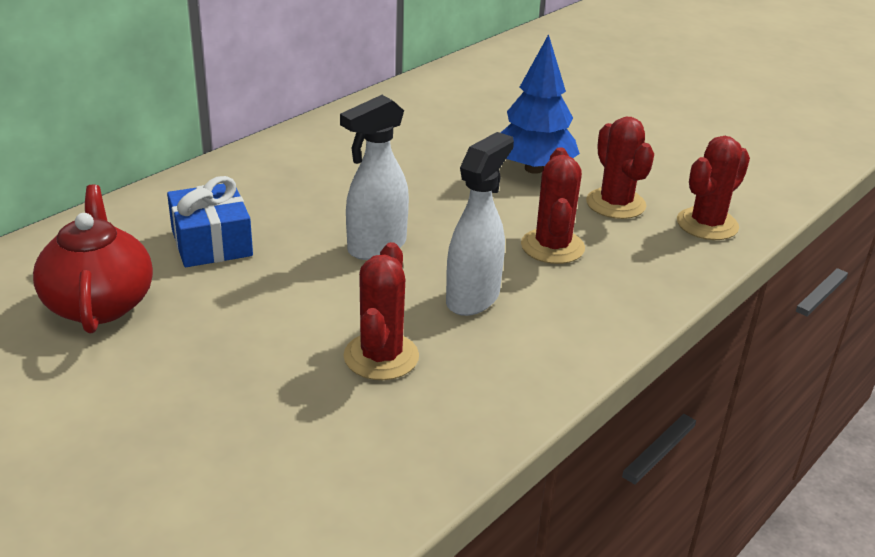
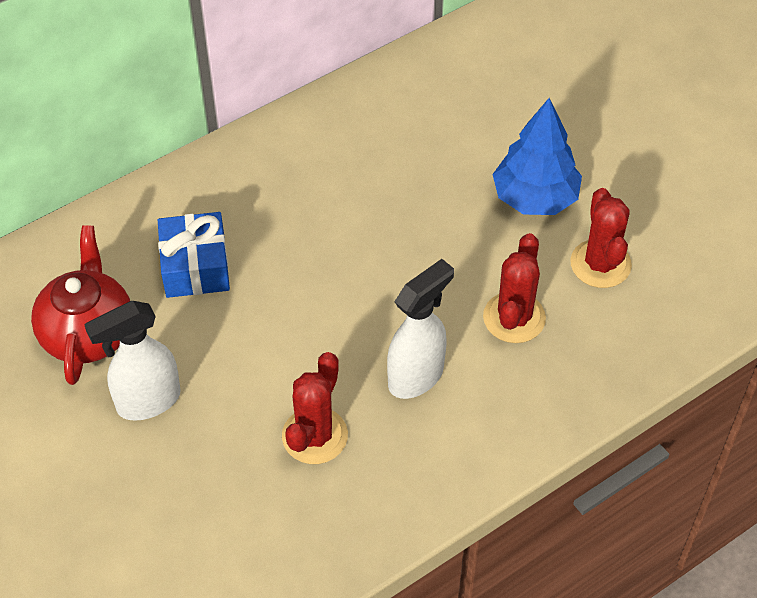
camera: 15 degrees right, 20 degrees up
white spray bottle [340,95,409,260] -> white spray bottle moved to [84,301,181,421]
red cactus [677,136,750,240] -> none

